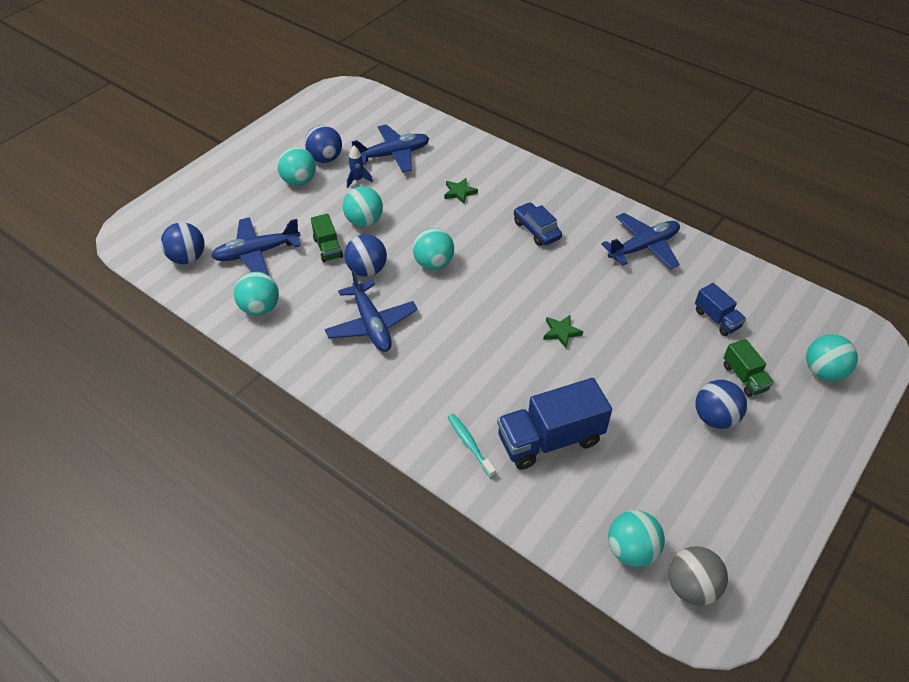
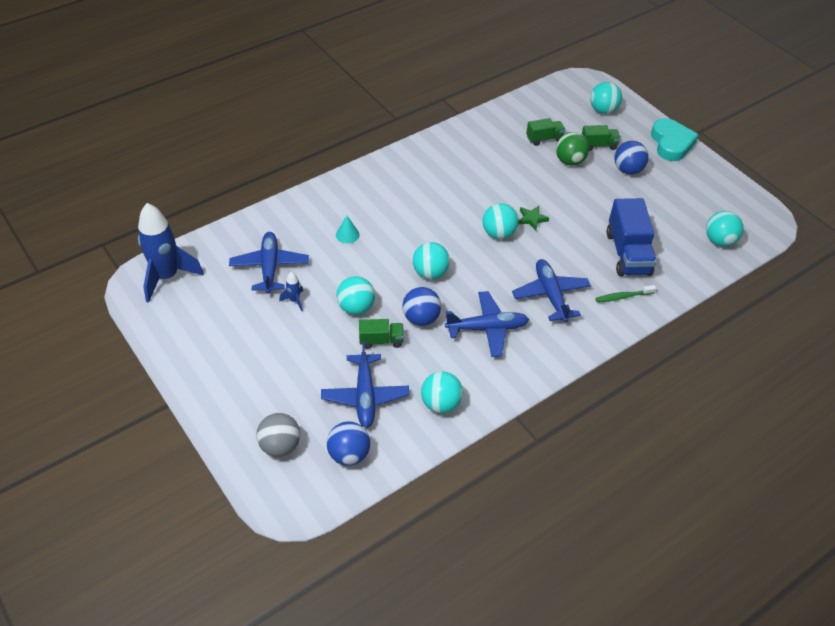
camera: 75 degrees left, 0 degrees up
turquoise ball [277,147,316,186] -> turquoise ball moved to [483,203,518,239]
blue ball [305,125,342,163] -> none
green star [444,178,478,204] -> turquoise cone [336,216,360,244]
turquoise toothbrush [448,414,496,478] -> green toothbrush [595,285,656,303]
blue car [514,202,562,246] -> none
blue plane [601,213,680,269] -> blue plane moved to [512,259,591,322]
grey ball [669,546,728,606] -> grey ball moved to [256,413,300,457]
blue truck [695,283,746,336] -> green truck [526,118,566,146]
none -> blue rocket [138,203,204,303]
none -> green ball [556,132,589,165]
none -> turquoise heart [651,118,699,161]

